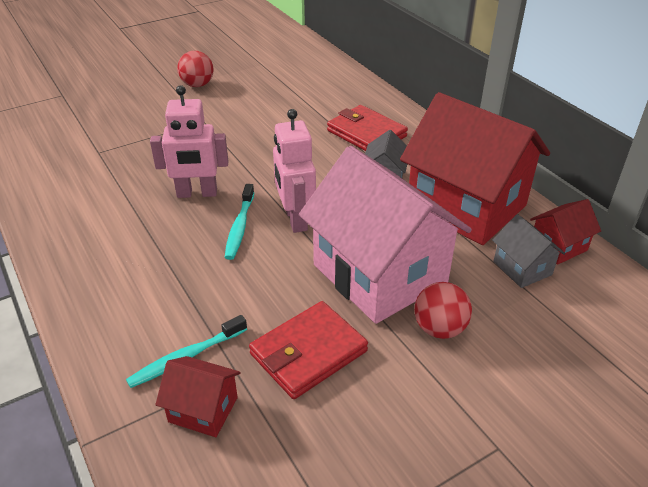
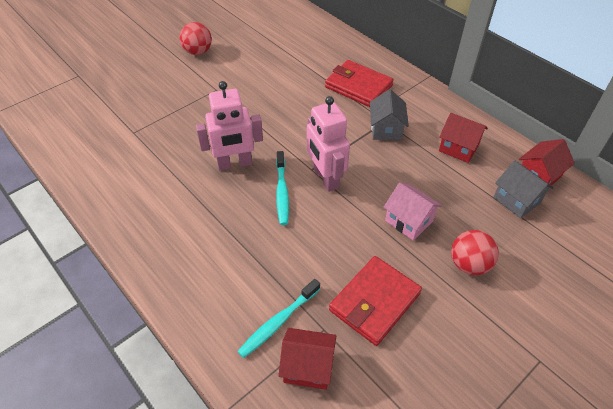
camera: 10 degrees left, 10 degrees up
pink house [299,146,472,324] -> pink house [383,183,442,241], size x0.43
red house [400,92,550,245] -> red house [439,113,488,163], size x0.43

